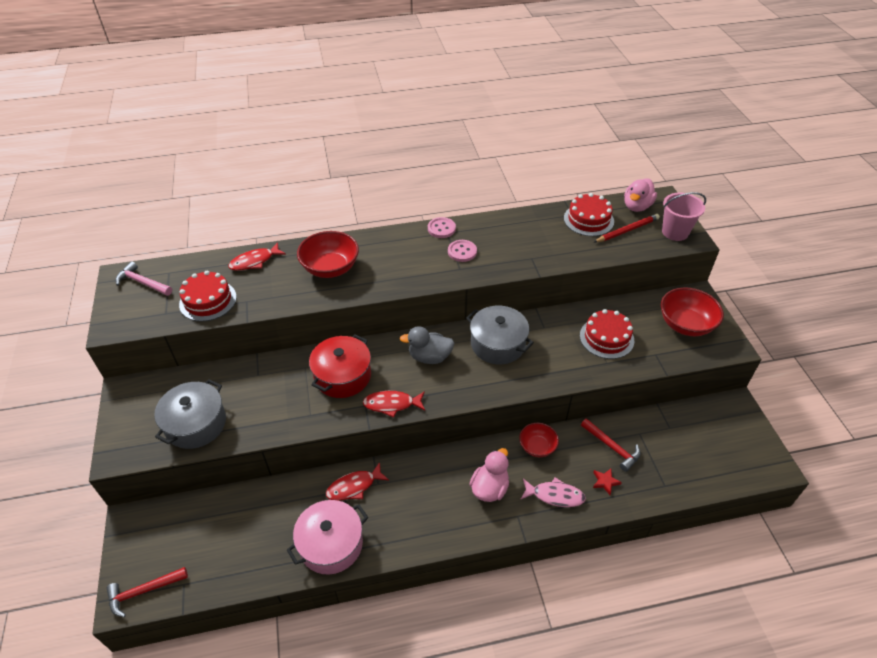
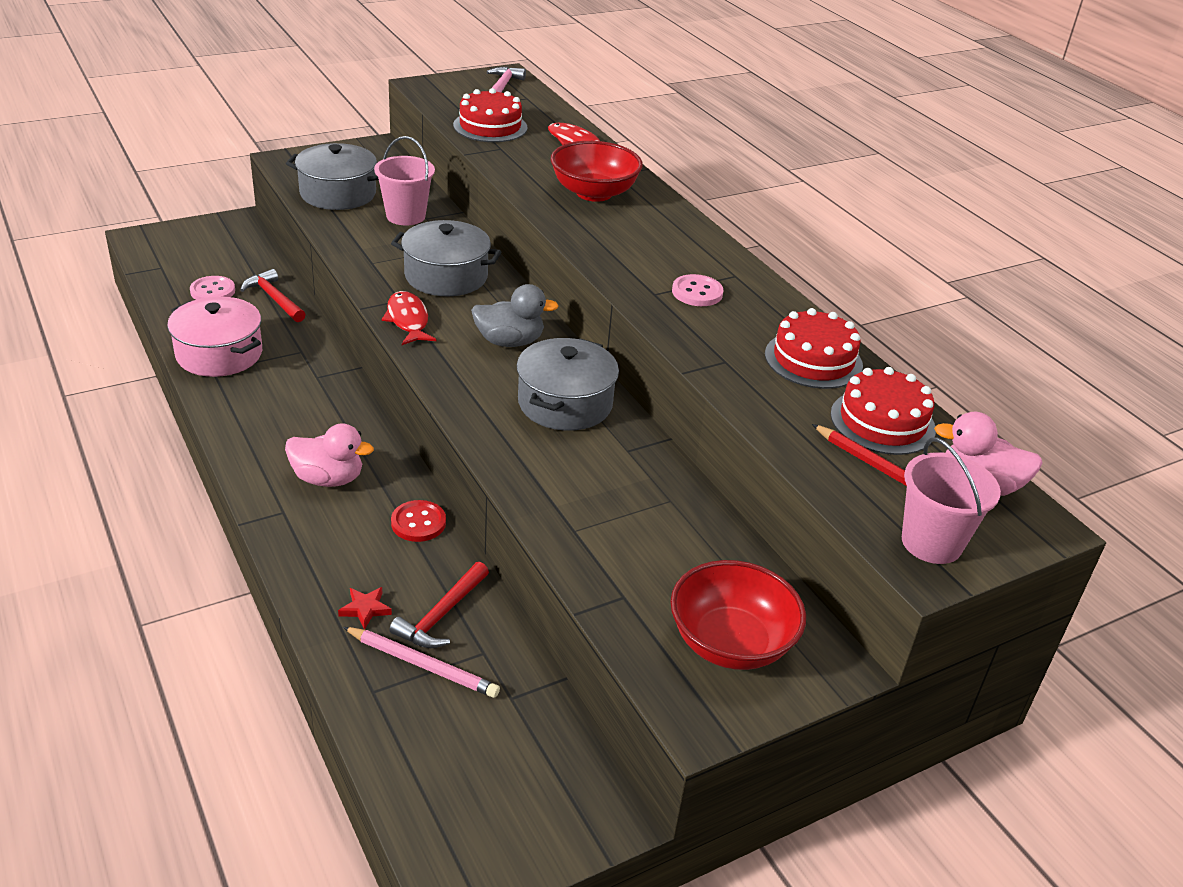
camera: 70 degrees right, 10 degrees down
red hammer [107,567,188,617] -> red hammer moved to [240,269,306,322]
red pot [309,335,371,398] -> grey pot [391,220,501,296]
red fish [326,462,389,501] -> none
grey duck [400,326,454,364] -> grey duck turned 105 degrees clockwise [471,284,559,347]
pink button [428,217,456,238] -> pink button moved to [190,276,235,300]
red bowl [519,423,559,457] -> red button [391,500,446,542]
pink fish [520,477,586,507] -> none
red cake [580,309,634,359] -> red cake moved to [765,308,863,389]
none -> pink pencil [343,627,500,698]
none -> pink bucket [374,136,435,226]

